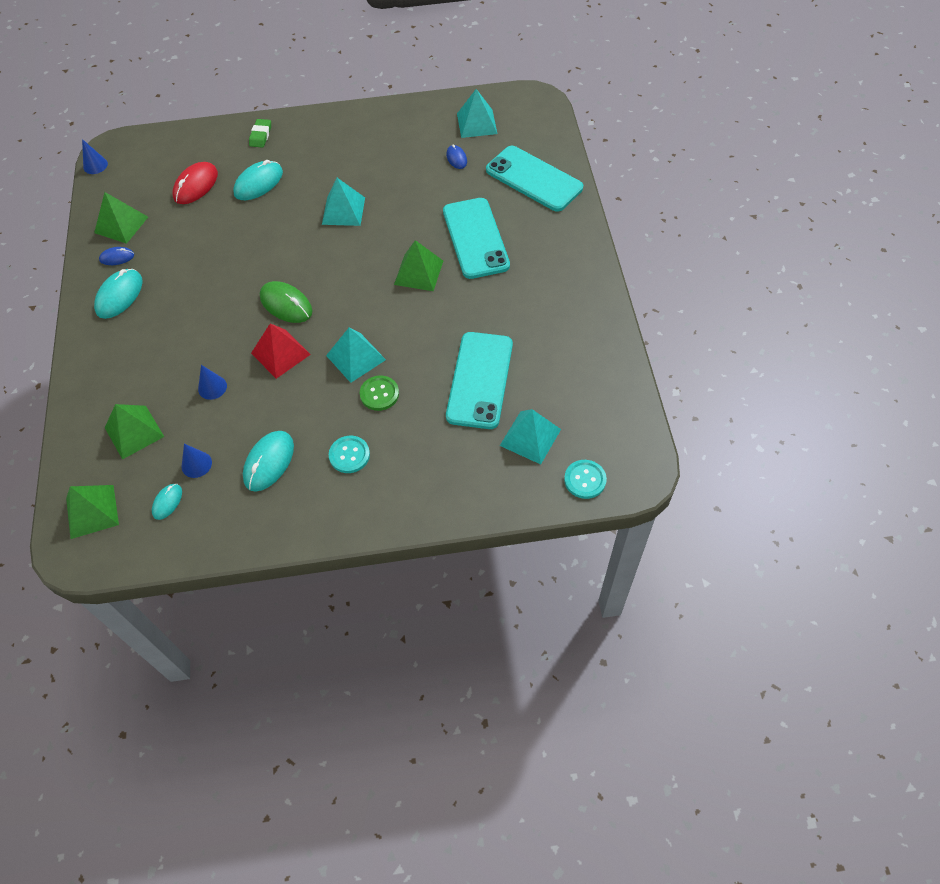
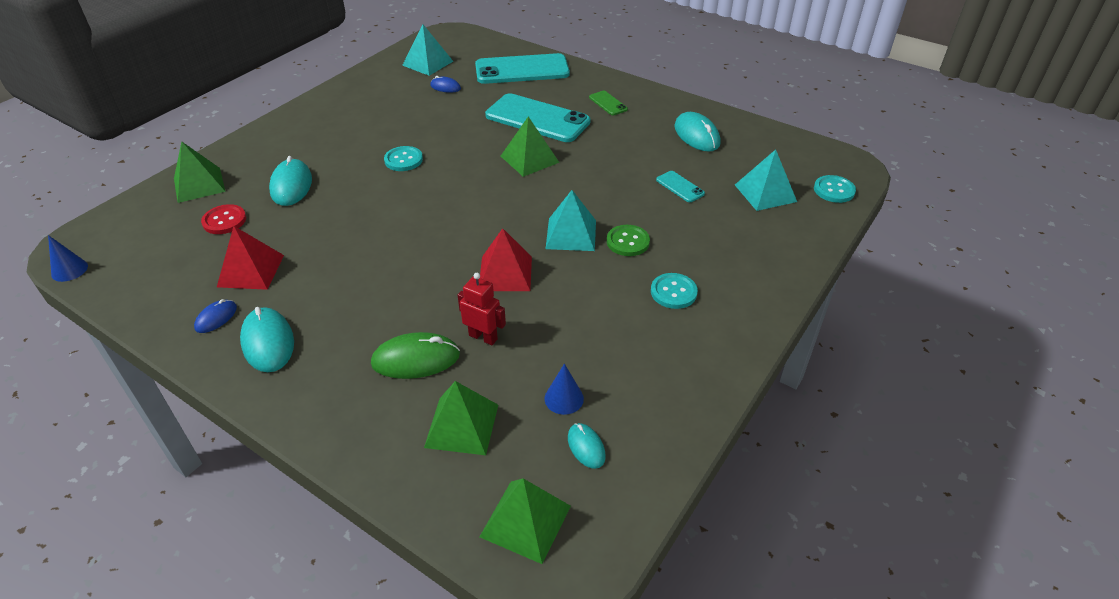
camera: 50 degrees left, 15 degrees down
green pyramid [94,192,148,244] -> green pyramid moved to [174,141,225,203]
red mouse [172,162,218,204] -> red button [201,204,246,234]
blue cone [198,365,227,400] -> red robot [458,273,506,345]
turquoise mouse [243,431,294,492] -> turquoise mouse moved to [674,112,721,152]
green eraser [249,119,271,148] -> none
green mouse [260,281,312,323] -> green mouse moved to [371,332,460,379]
turquoise pyramid [322,178,365,226] -> turquoise button [384,146,423,171]
turquoise phone [446,332,513,429] -> turquoise phone [656,171,705,202], size x0.44
none -> red pyramid [217,226,284,290]
none -> green phone [589,91,628,115]

